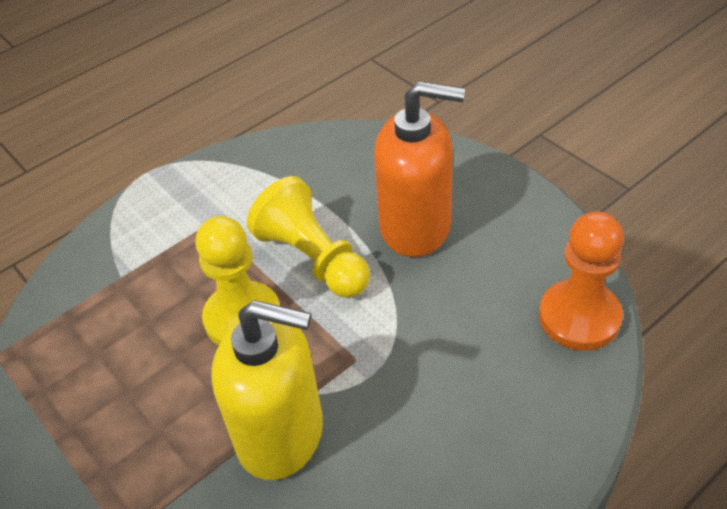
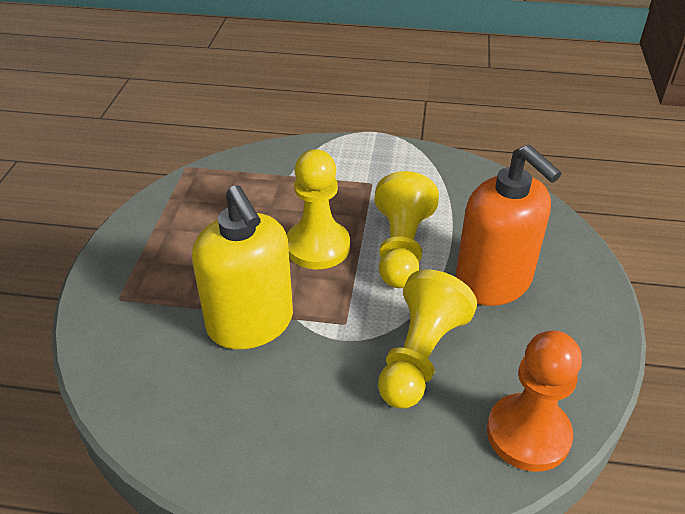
camera: 45 degrees right, 5 degrees down
none -> yellow pawn [378,270,477,409]

